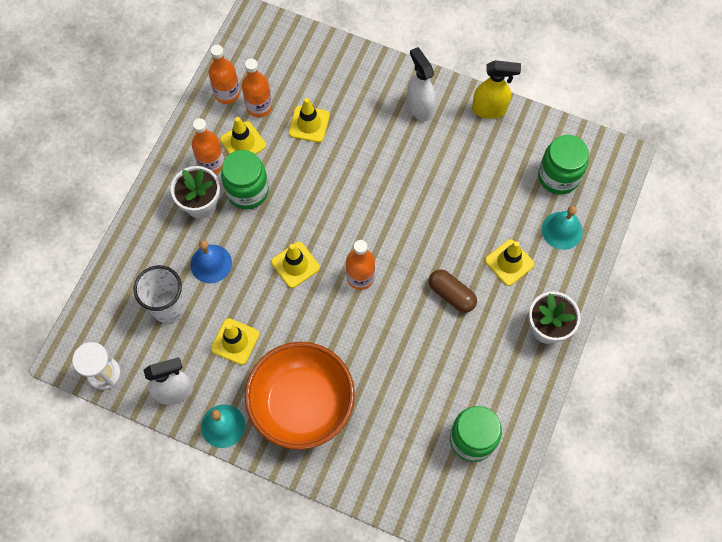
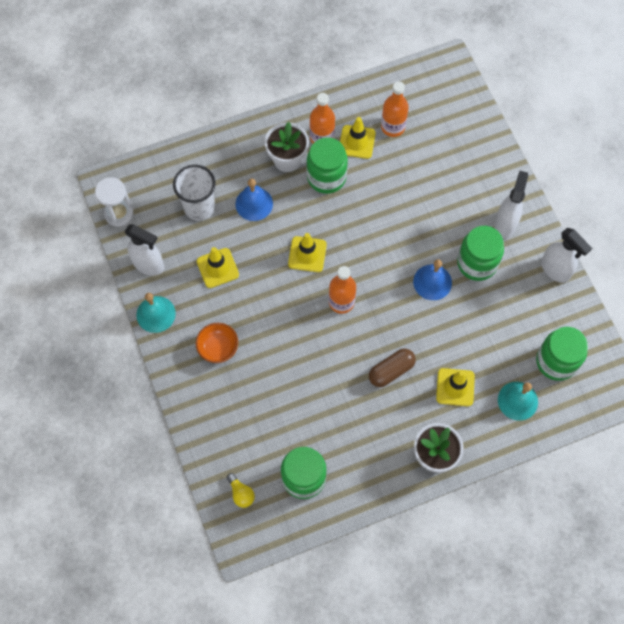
camera: 45 degrees right, 0 degrees up
orange bottle [209,45,240,104] -> none
orange bowl [245,342,355,450] -> orange bowl [196,323,238,363], size x0.44
yellow traffic cone [289,98,330,143] -> none
brown capsule [429,269,477,313] -> brown capsule turned 60 degrees clockwise [369,349,416,387]
yellow spray bottle [472,60,521,119] -> white spray bottle [541,228,592,283]
none -> yellow light bulb [227,473,255,508]
none -> blue bell [413,259,452,300]
none -> green jar [457,226,504,281]

